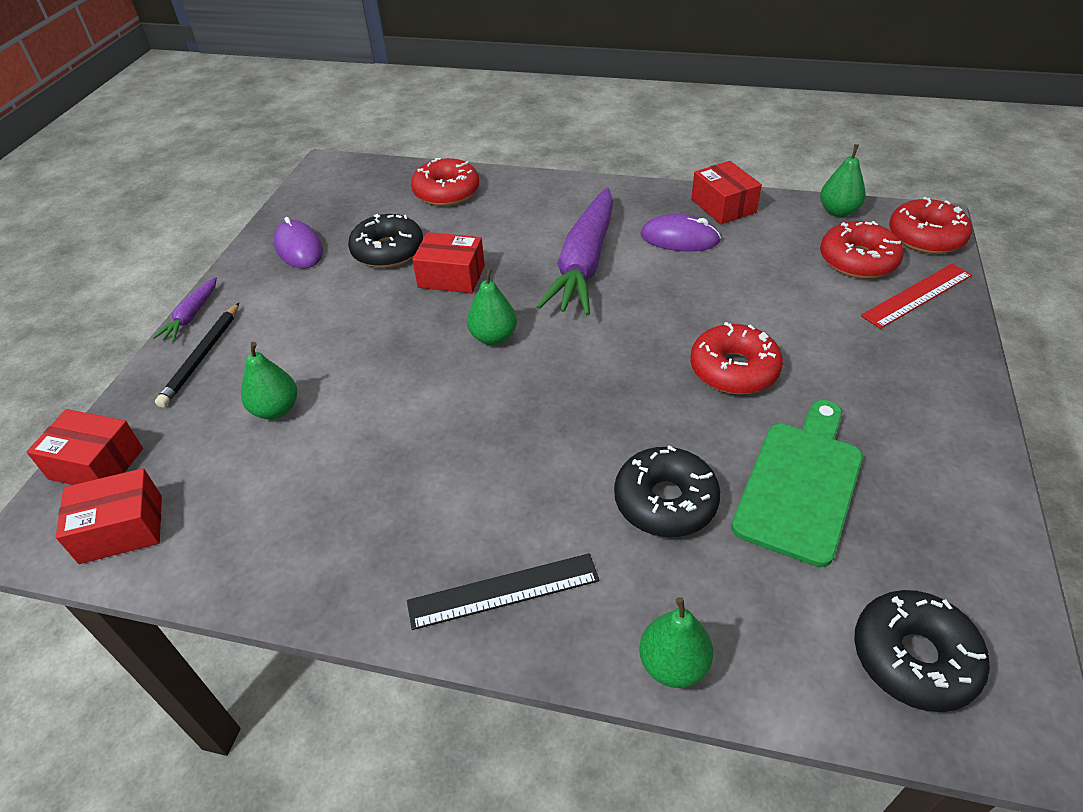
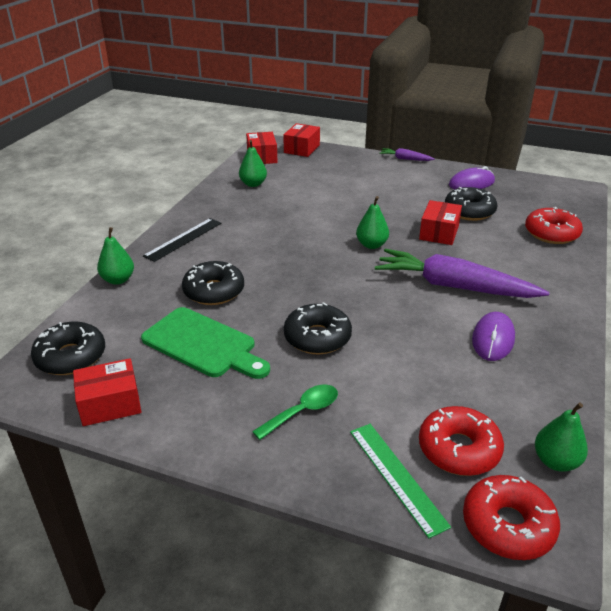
camera: 95 degrees right, 10 degrees down
black pencil [155,303,239,408] -> none
green pear [241,342,297,419] -> green pear moved to [239,140,267,187]
black ruler [407,553,600,630] -> black ruler turned 45 degrees clockwise [143,218,221,262]
red donut [690,322,783,394] -> black donut [284,302,352,354]
red box [691,161,762,224] -> red box moved to [73,358,141,426]
red ruler [861,264,972,329] -> green ruler [350,424,451,538]
none -> green spoon [252,385,338,440]

